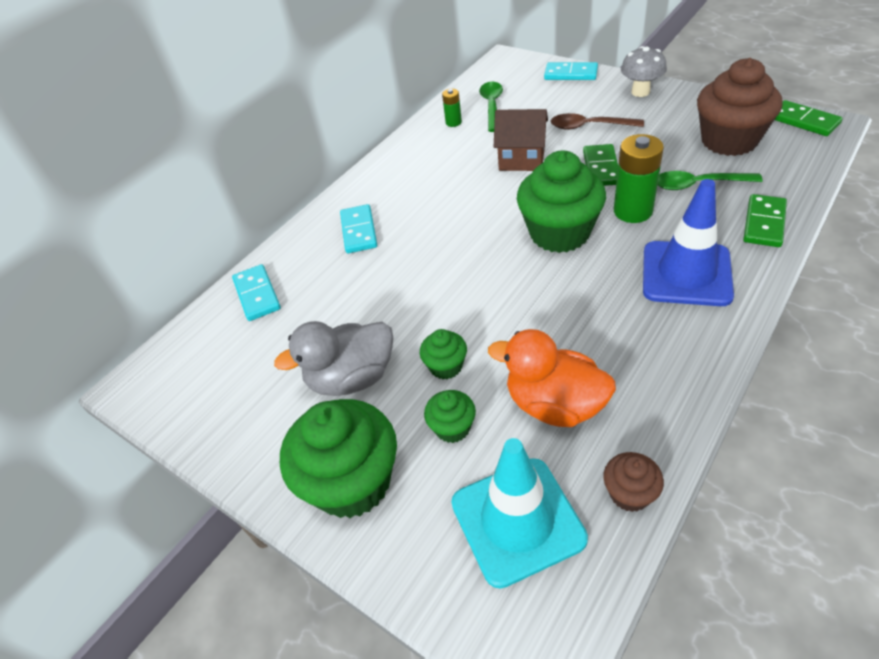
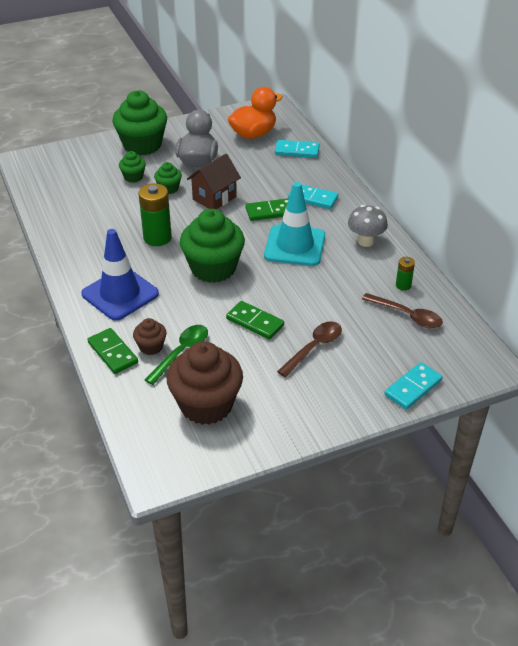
camera: 115 degrees right, 5 degrees down
turquoise traffic cone [451,438,588,589] -> turquoise traffic cone moved to [264,182,325,266]
green spoon [479,82,503,132] -> brown spoon [362,293,443,328]
orange duck [488,329,616,427] -> orange duck moved to [228,87,283,139]
brown house [494,109,548,171] -> brown house moved to [187,154,241,209]
brown cupcake [603,452,664,512] -> brown cupcake moved to [133,318,167,355]
green battery [614,134,664,223] -> green battery moved to [139,183,172,246]
grey mushroom [621,46,667,97] -> grey mushroom moved to [348,205,388,247]
green domino [775,100,843,136] -> green domino moved to [246,198,289,221]

